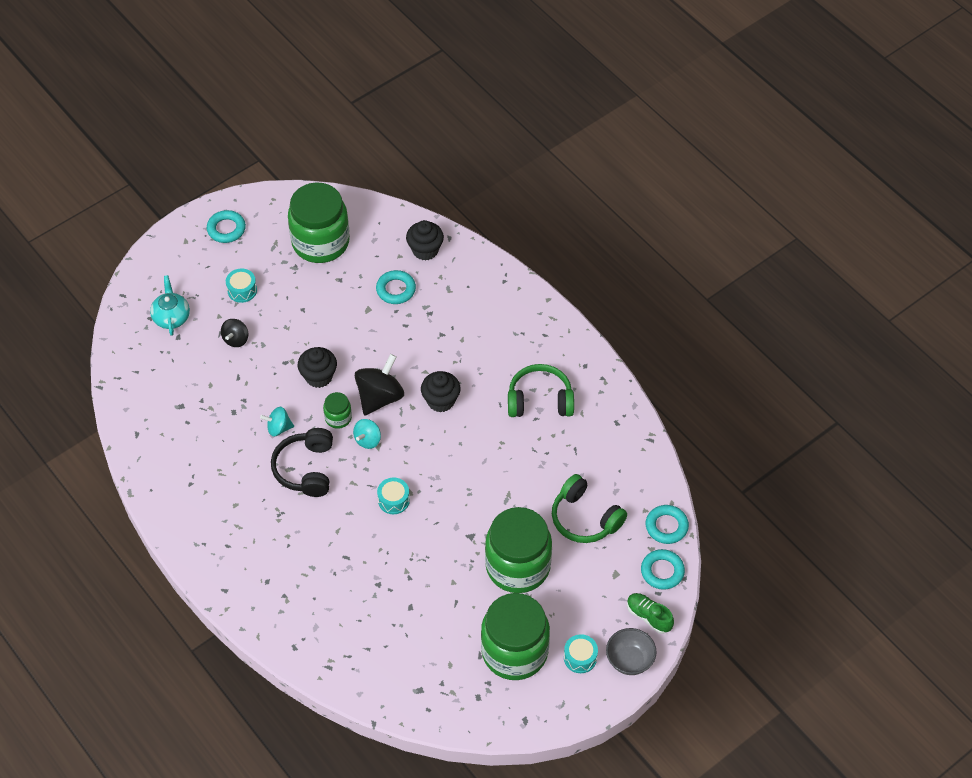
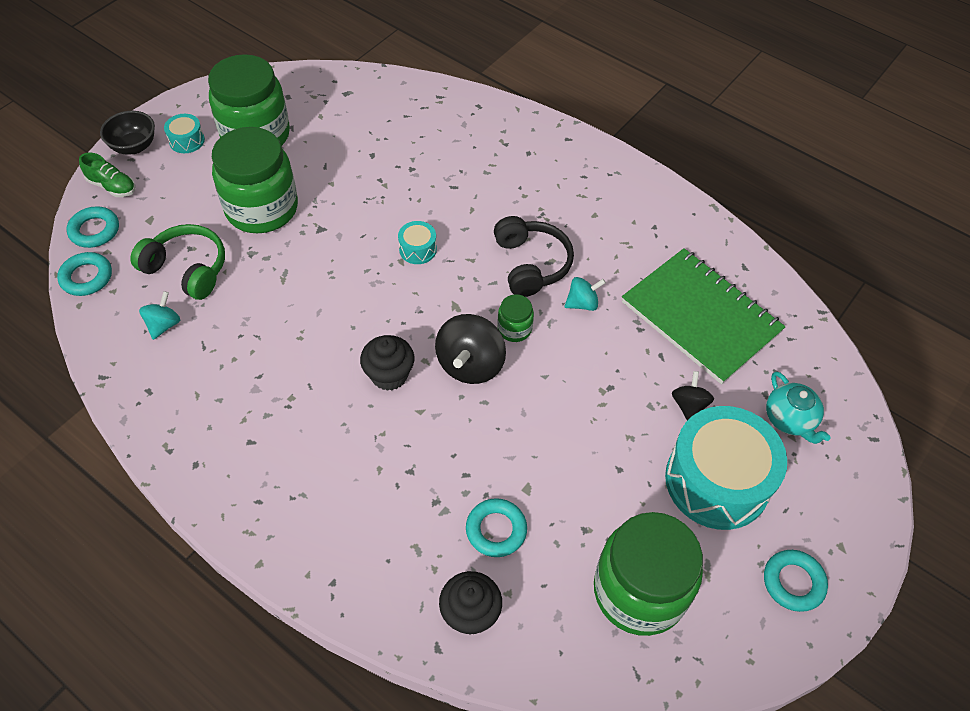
camera: 165 degrees right, 0 degrees up
turquoise drum [226,269,257,303] -> turquoise drum [665,406,787,530], size x2.37
black cupcake [298,347,337,388] -> none
turquoise spinning top [353,419,381,449] -> turquoise spinning top moved to [139,291,180,340]
green headphones [508,364,574,417] -> none
grey bowl [606,628,657,675] -> black bowl [100,111,155,155]
none -> green notebook [622,248,785,384]

